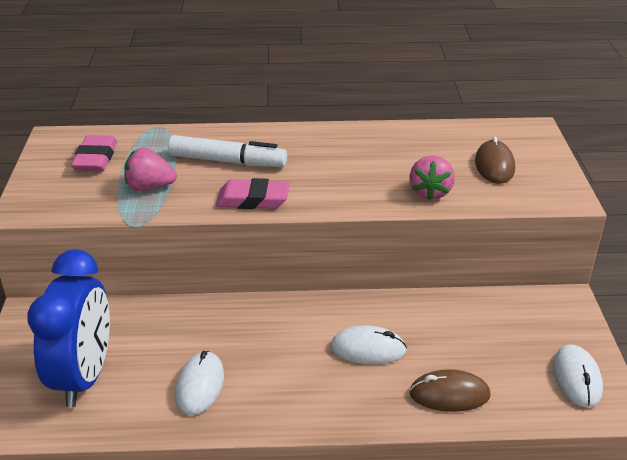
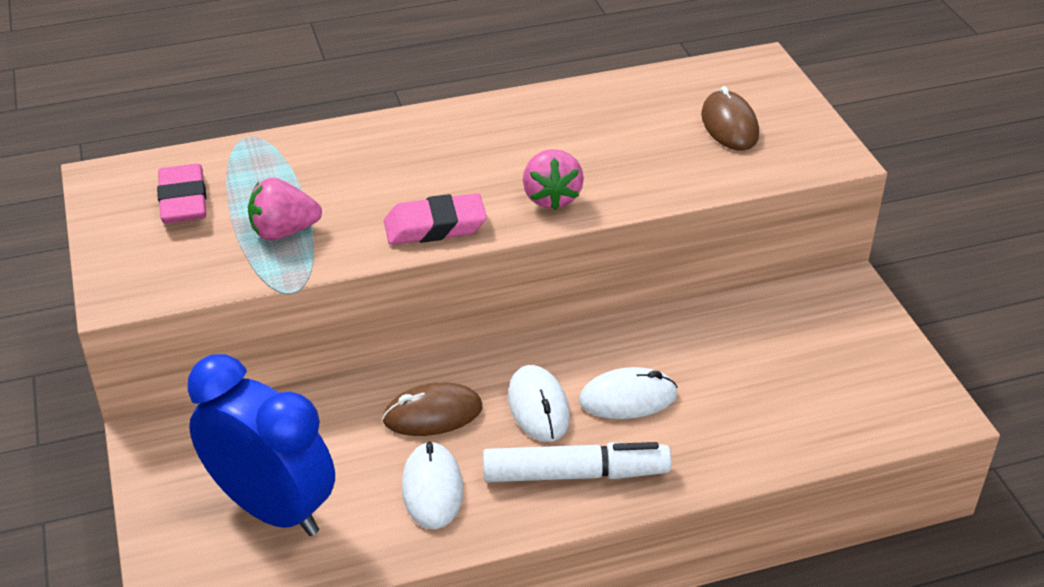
camera: 15 degrees left, 5 degrees up
blue clock [27,249,110,408] -> blue clock turned 45 degrees counterclockwise [187,354,335,536]
white marker [168,135,287,167] -> white marker moved to [483,442,671,482]
pink strawberry [409,156,455,200] -> pink strawberry moved to [523,149,584,210]
brown mouse [409,369,490,412] -> brown mouse moved to [382,382,482,436]
white mouse [553,344,603,408] -> white mouse moved to [508,365,570,442]

